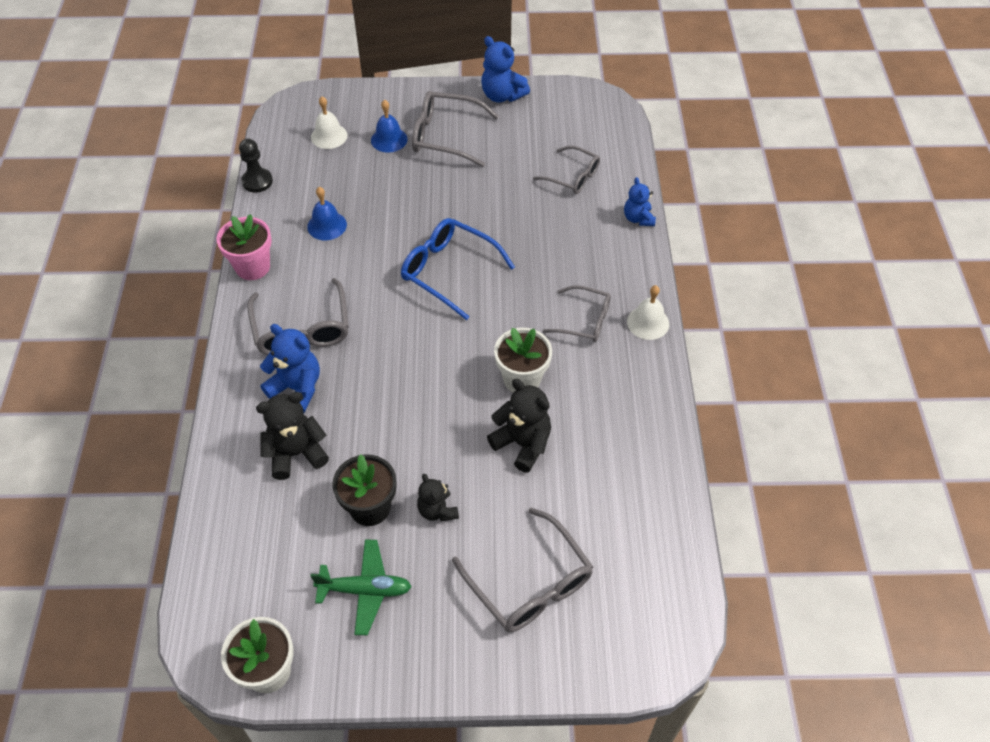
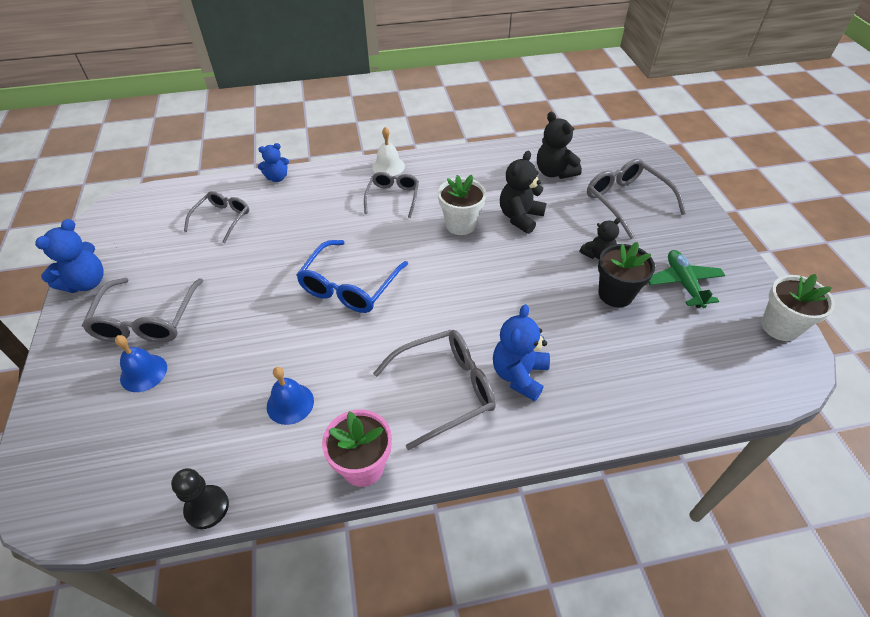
camera: 100 degrees left, 5 degrees down
black teddy bear [256,392,329,480] -> black teddy bear moved to [537,112,582,179]
white bell [311,96,347,149] -> none
grey glasses [452,508,593,632] -> grey glasses turned 75 degrees counterclockwise [587,159,686,239]

